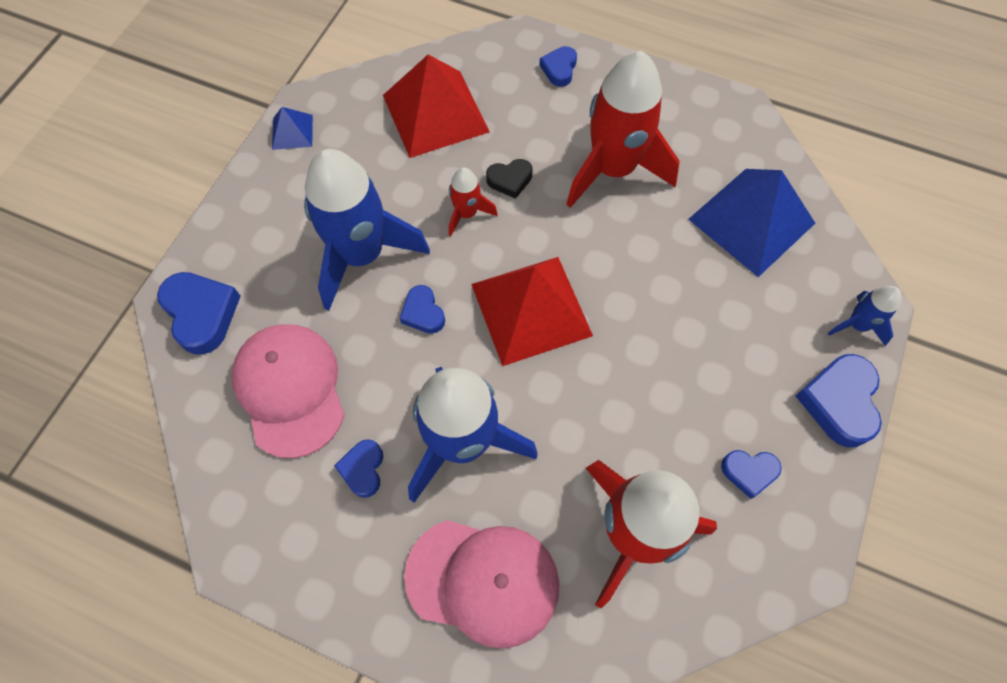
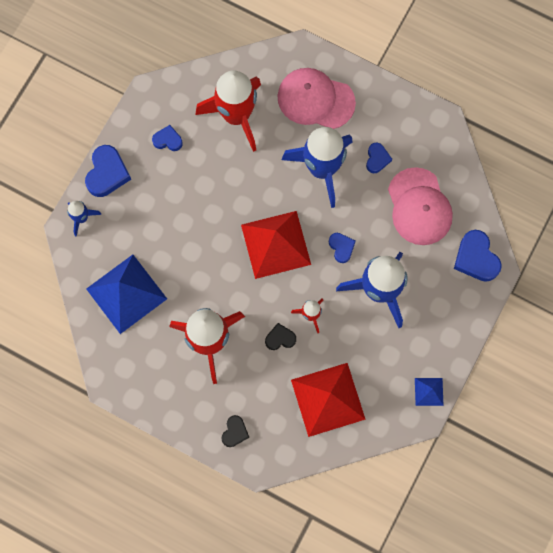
camera: 175 degrees left, 10 degrees up
blue heart [539,46,577,87] -> black heart [221,415,249,447]

